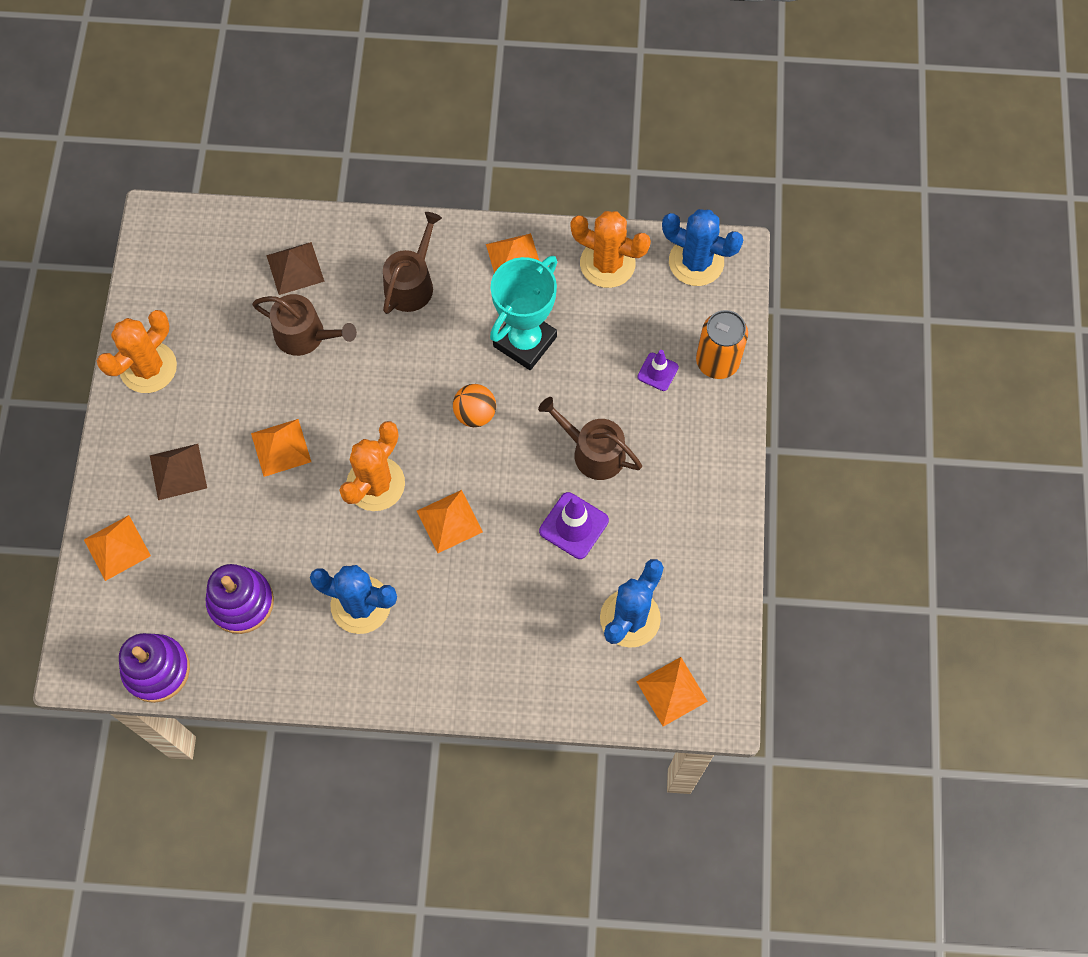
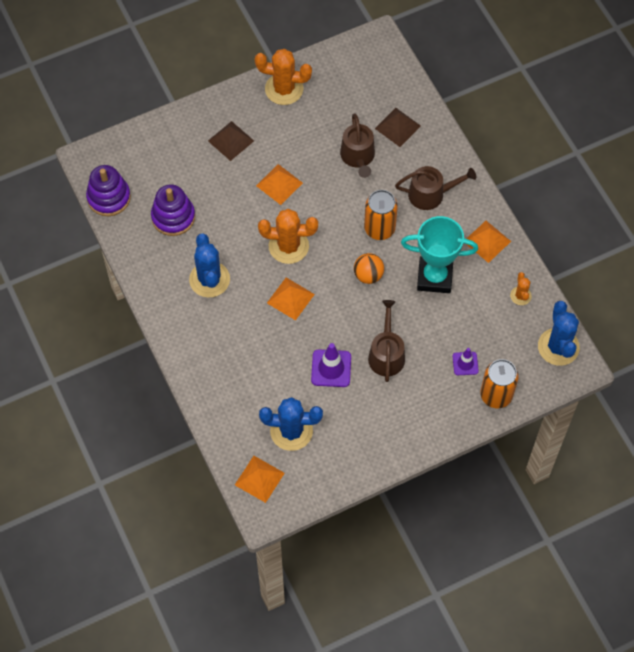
camera: 60 degrees right, 5 degrees down
orange pyramid [84,515,151,581] -> none
orange cactus [571,211,651,288] -> orange cactus [510,272,532,305], size x0.52
none -> orange can [364,190,398,240]

